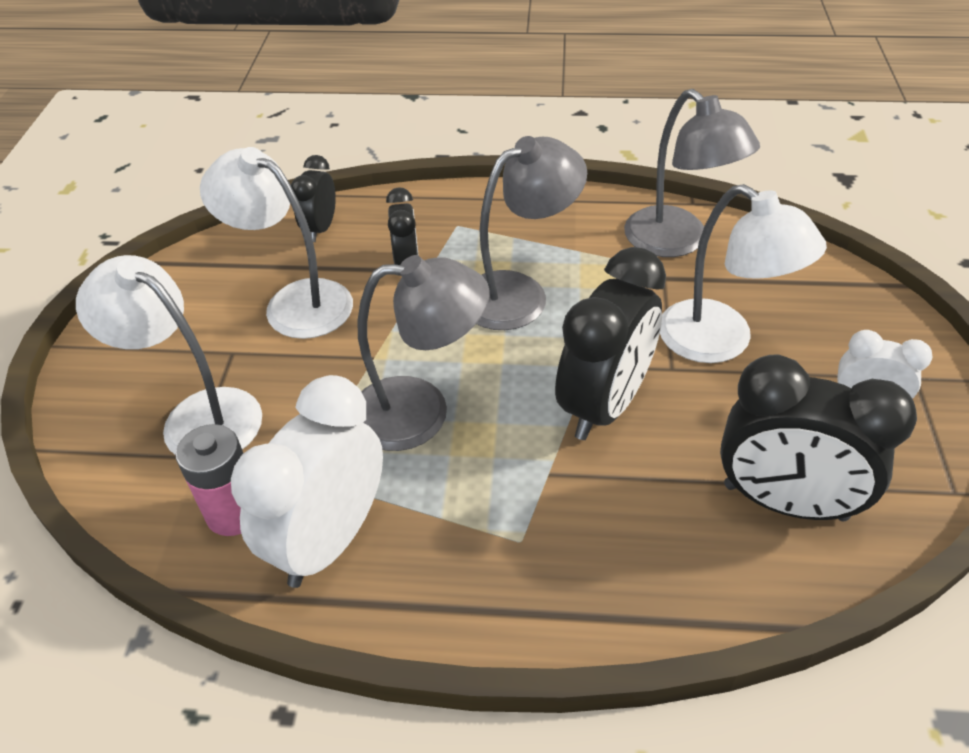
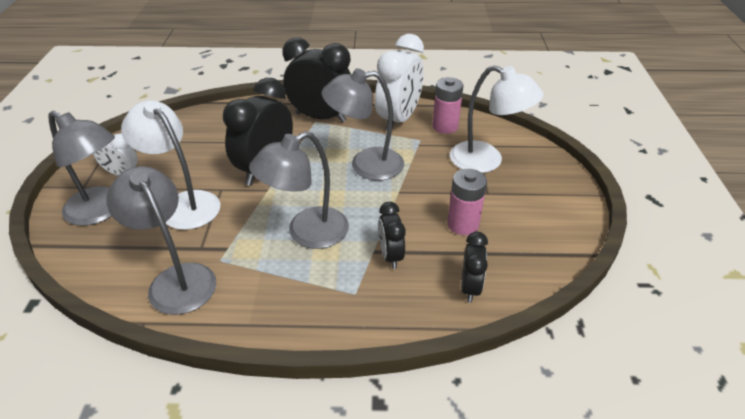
camera: 175 degrees right, 5 degrees down
white lamp [200,147,353,339] -> pink battery [447,169,487,235]
black clock [720,355,917,521] -> black clock moved to [283,37,351,122]
none -> grey lamp [48,111,115,226]

